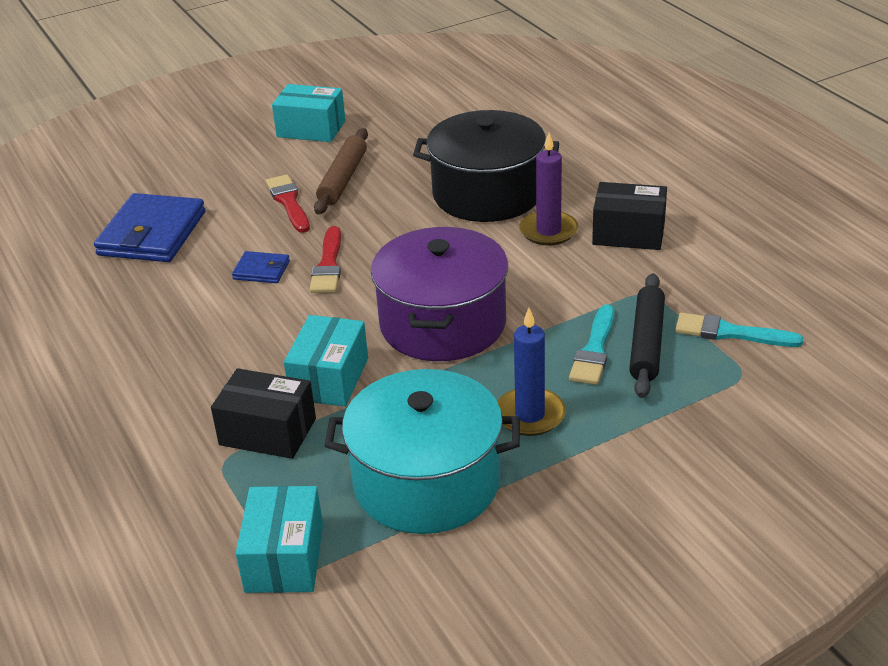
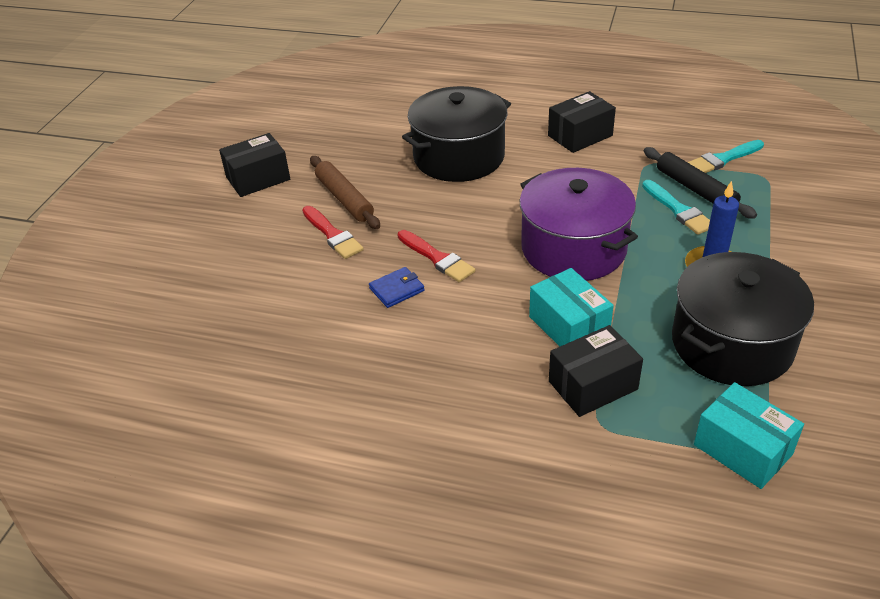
camera: 45 degrees left, 5 degrees up
blue wallet [94,193,205,262] -> none
red brush [266,175,310,233] -> red brush turned 150 degrees counterclockwise [302,206,364,259]
turquoise box [272,84,346,142] -> black box [219,133,290,197]
turquoise pot [325,369,520,534] -> black pot [672,252,814,386]
purple candle [519,133,578,246] -> none

